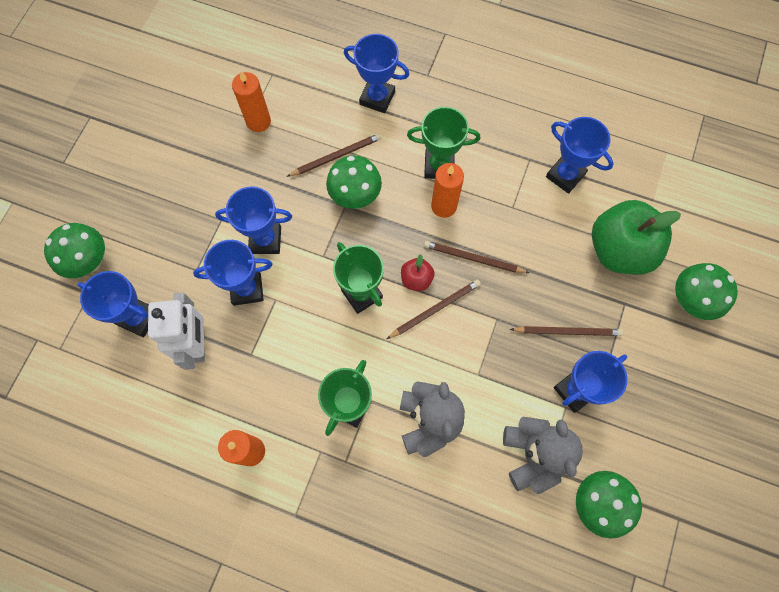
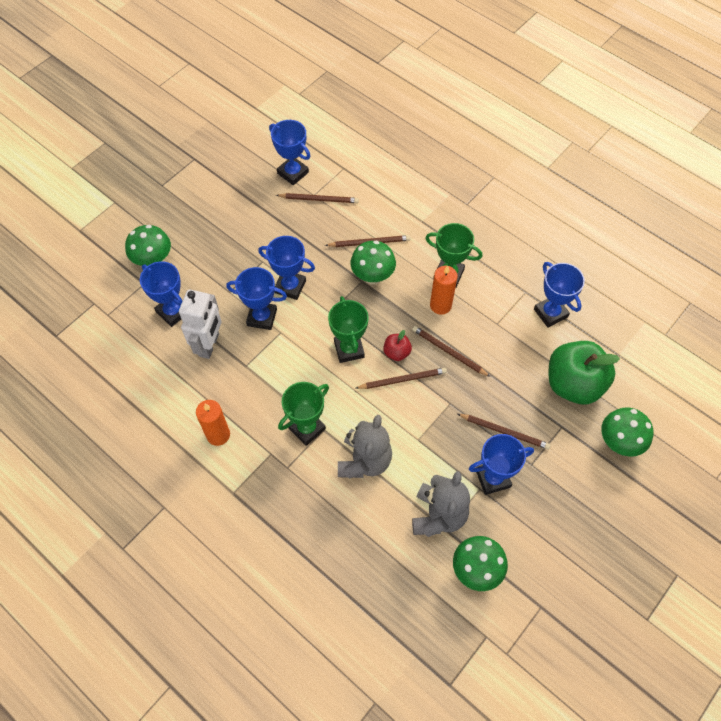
camera: 20 degrees right, 10 degrees down
orange candle [232,72,271,132] -> brown pencil [276,193,359,203]
blue trophy [344,34,410,113] -> blue trophy moved to [269,120,310,185]

